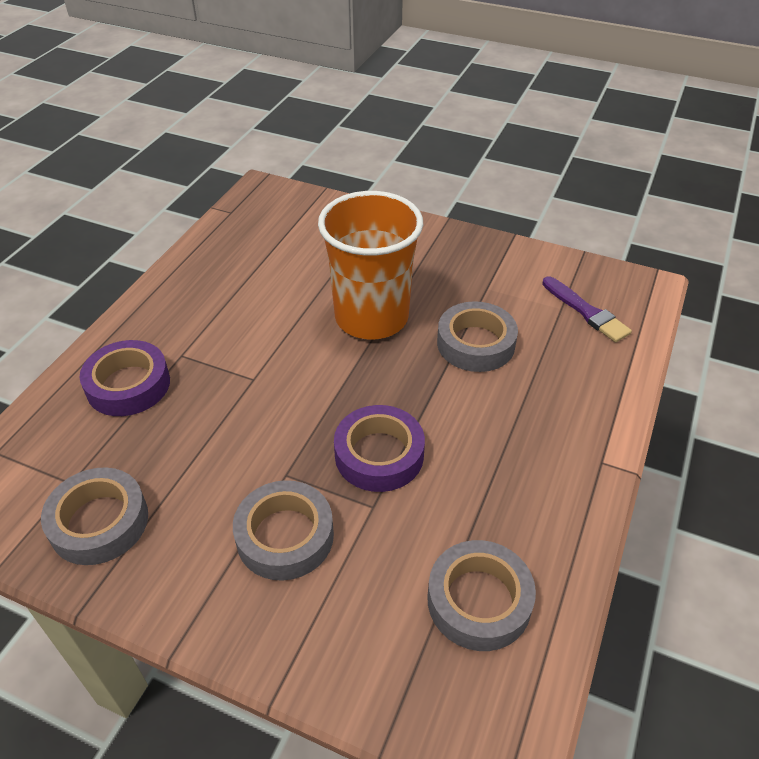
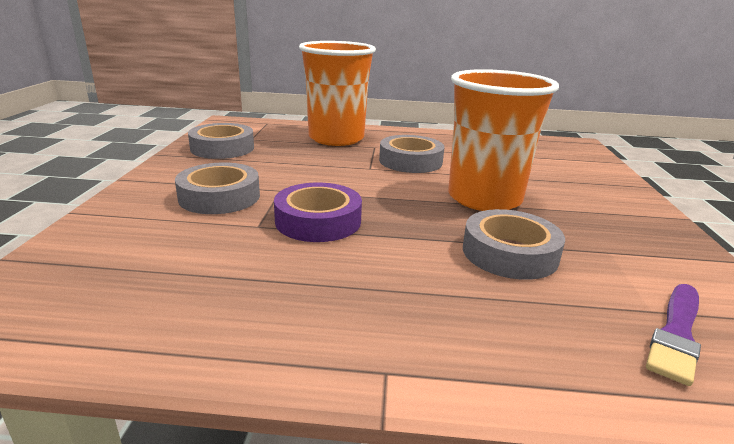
camera: 70 degrees right, 20 degrees down
purple tape [80,340,170,416] -> orange cup [299,41,376,146]
grey tape [427,540,536,651] -> grey tape moved to [379,135,445,173]

